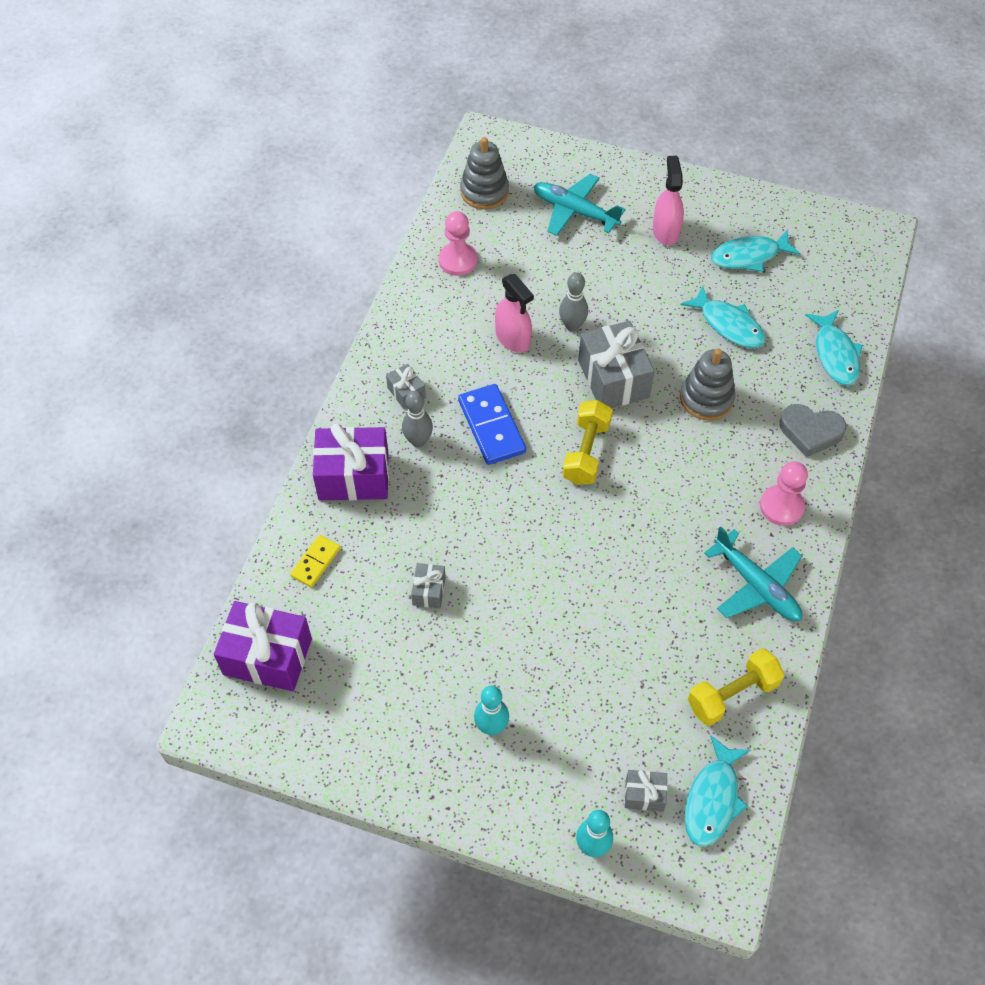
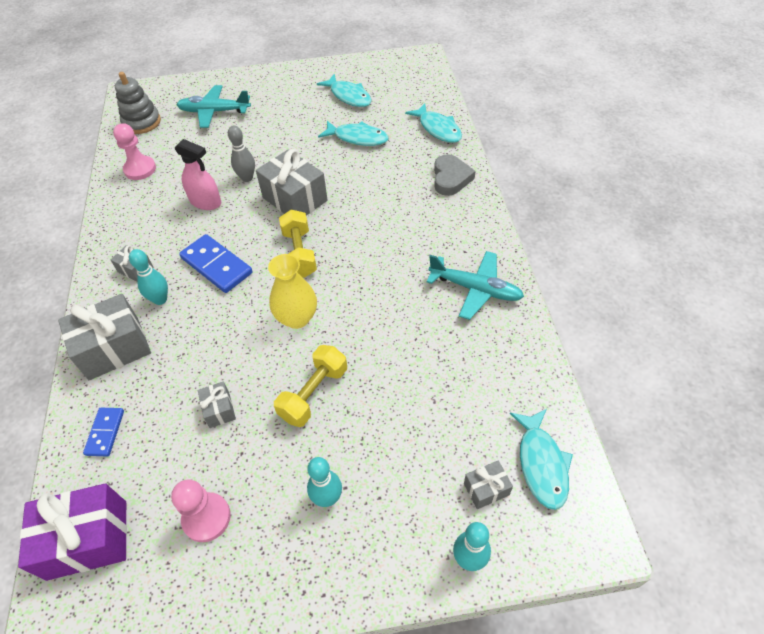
camera: 25 degrees left, 5 degrees down
yellow domino [290,535,340,587] -> blue domino [83,408,124,457]
purple gift [313,423,389,500] -> grey gift [58,294,151,380]
grey bowling pin [402,391,433,447] -> turquoise bowling pin [129,249,168,305]
pink spray bottle [653,156,684,246] -> none
grey stacking toy [680,349,736,420] -> none
yellow dumbbell [688,648,785,726] -> yellow dumbbell moved to [274,345,347,427]
turquoise fish [711,230,801,272] -> turquoise fish turned 90 degrees counterclockwise [317,74,371,107]
pink pawn [760,461,808,526] -> pink pawn moved to [171,479,231,542]
grey heart [779,404,847,457] -> grey heart turned 75 degrees counterclockwise [434,154,476,196]
none -> yellow vase [268,254,317,329]

